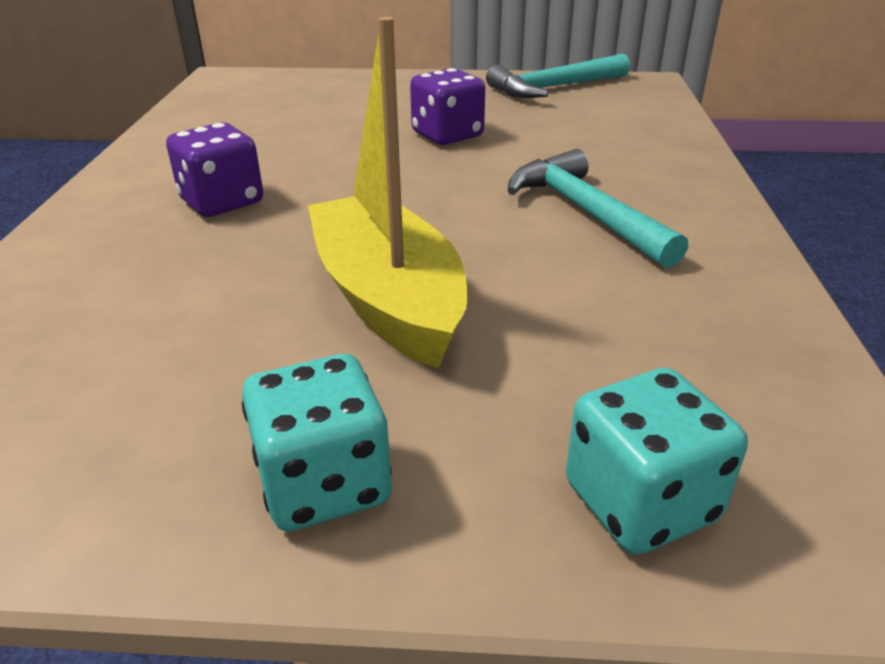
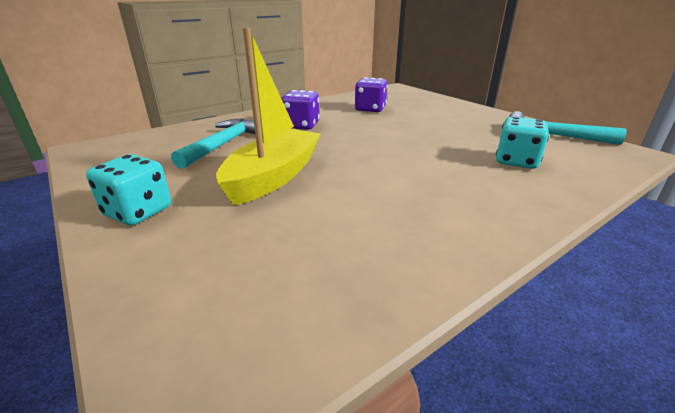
camera: 50 degrees right, 5 degrees down
purple dice [410,68,485,145] -> purple dice moved to [355,77,388,112]
turquoise hammer [507,149,688,268] -> turquoise hammer moved to [171,118,255,169]
turquoise dice [566,368,748,555] -> turquoise dice moved to [496,116,549,169]

